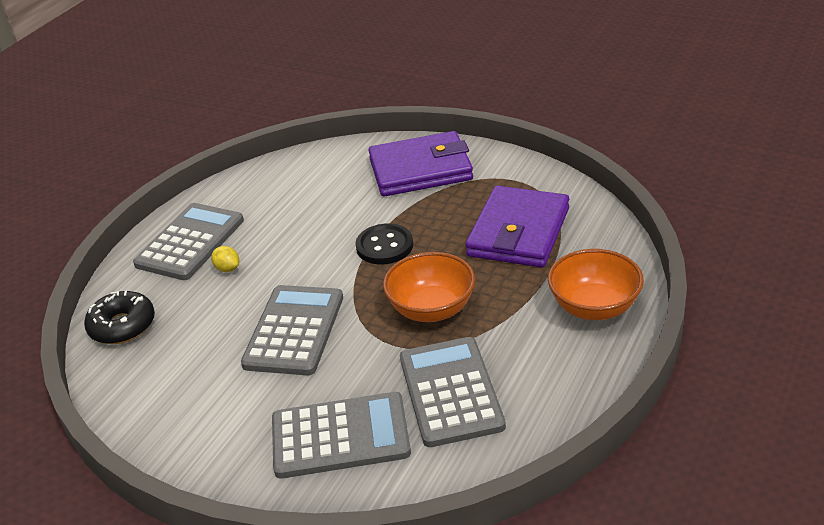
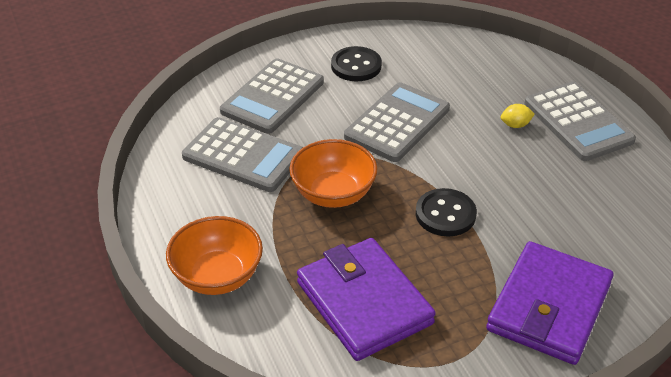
camera: 125 degrees right, 5 degrees up
black donut [84,291,155,344] -> none
grey calculator [241,285,343,376] -> grey calculator turned 105 degrees counterclockwise [344,82,450,162]
none -> black button [331,46,382,81]

